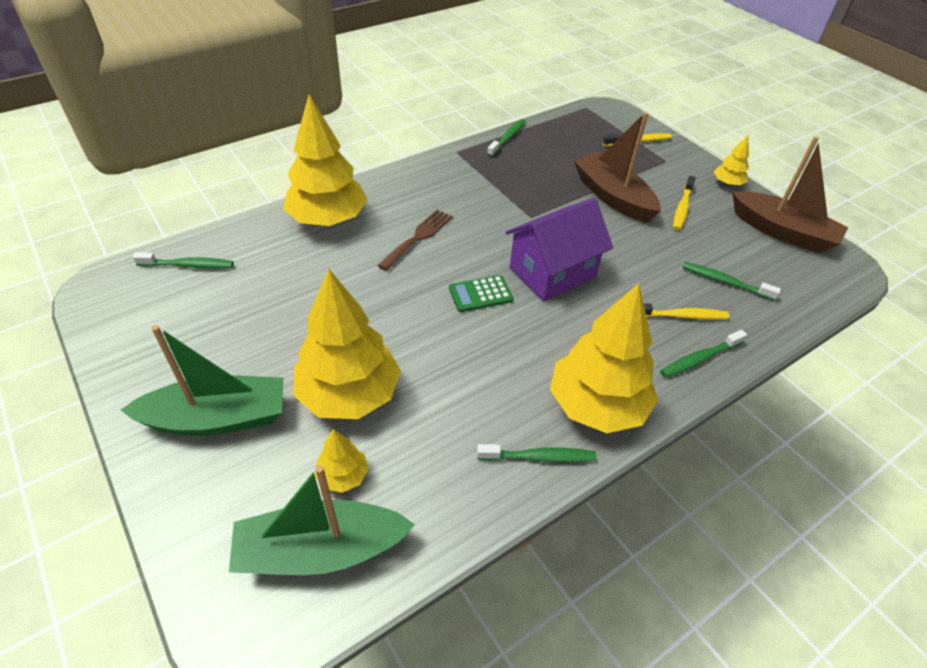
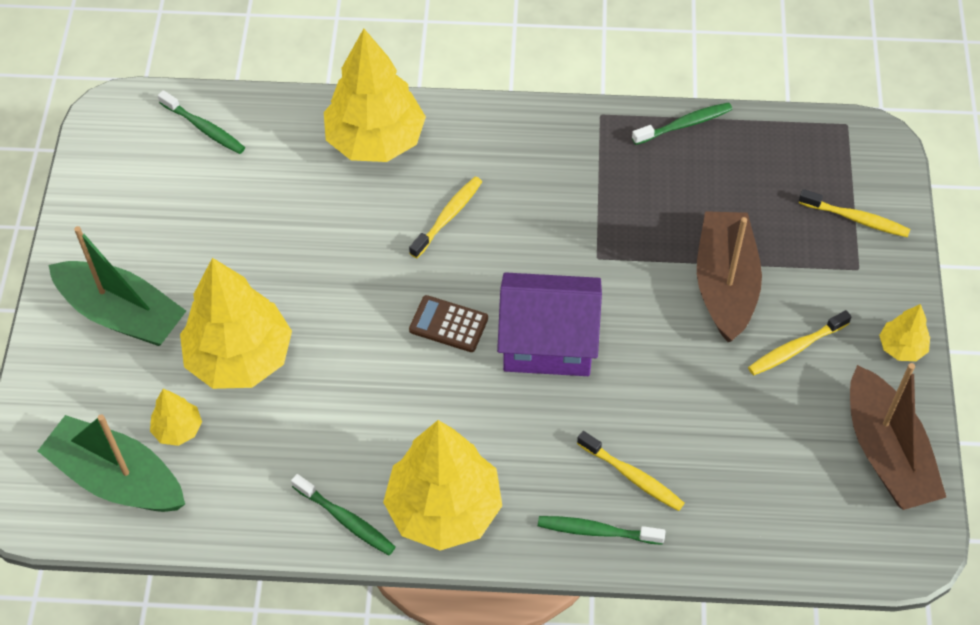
camera: 40 degrees right, 10 degrees up
brown fork [377,210,453,271] -> yellow toothbrush [409,177,482,258]
green calculator [449,275,513,312] -> brown calculator [409,295,488,352]
green toothbrush [683,262,781,301] -> none

